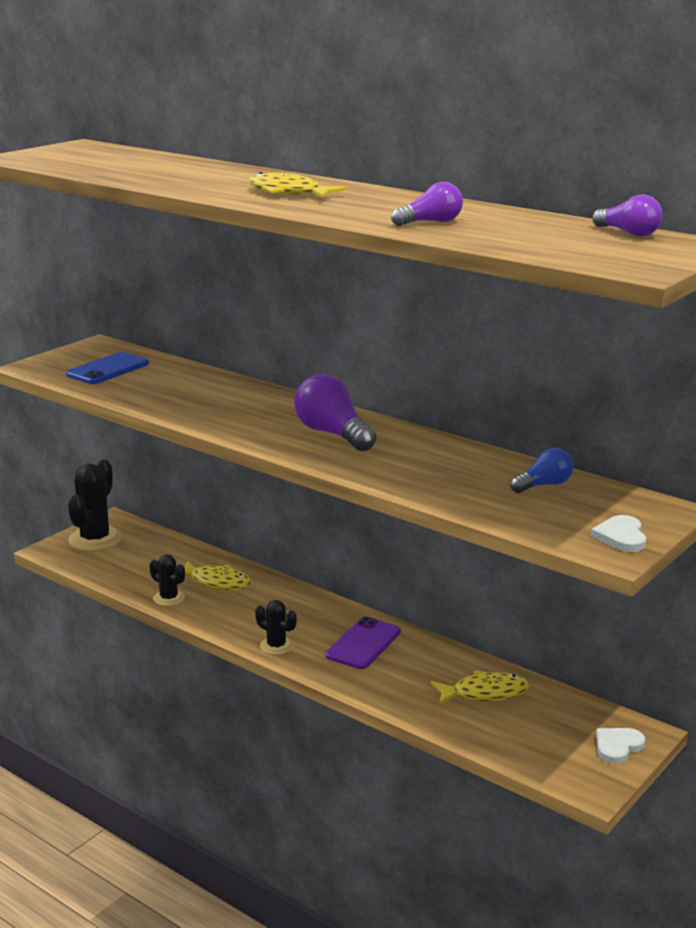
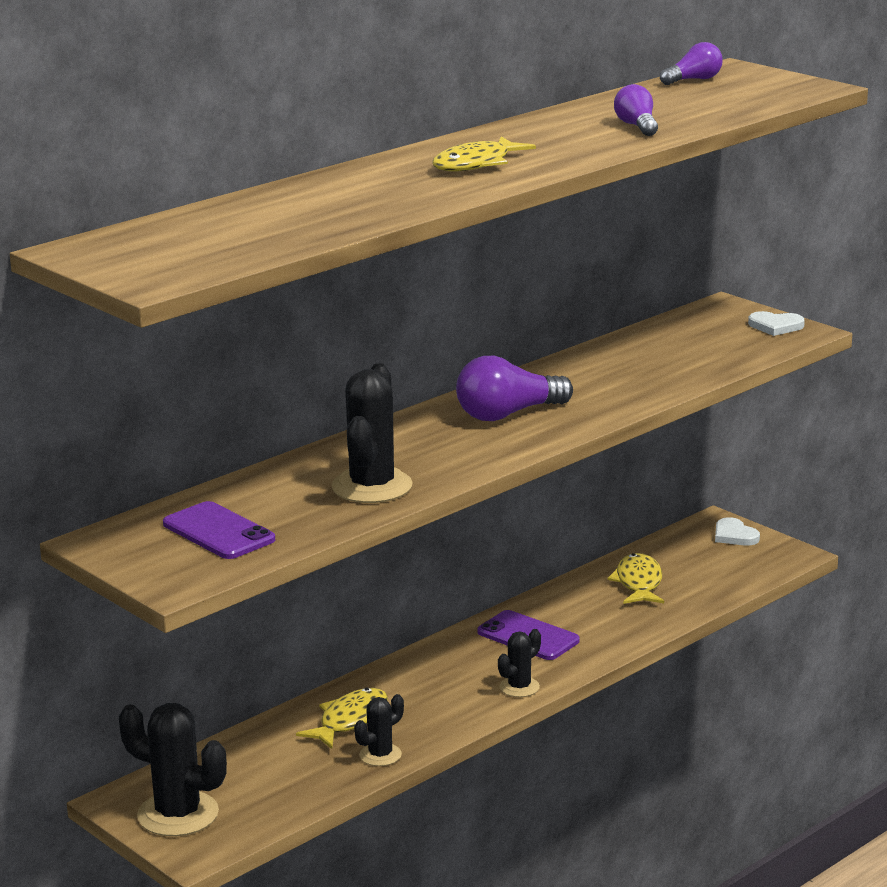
camera: 80 degrees left, 0 degrees up
blue phone [66,352,149,384] -> purple phone [163,501,275,559]
blue light bulb [510,448,573,493] -> none
none -> black cactus [332,363,413,503]

